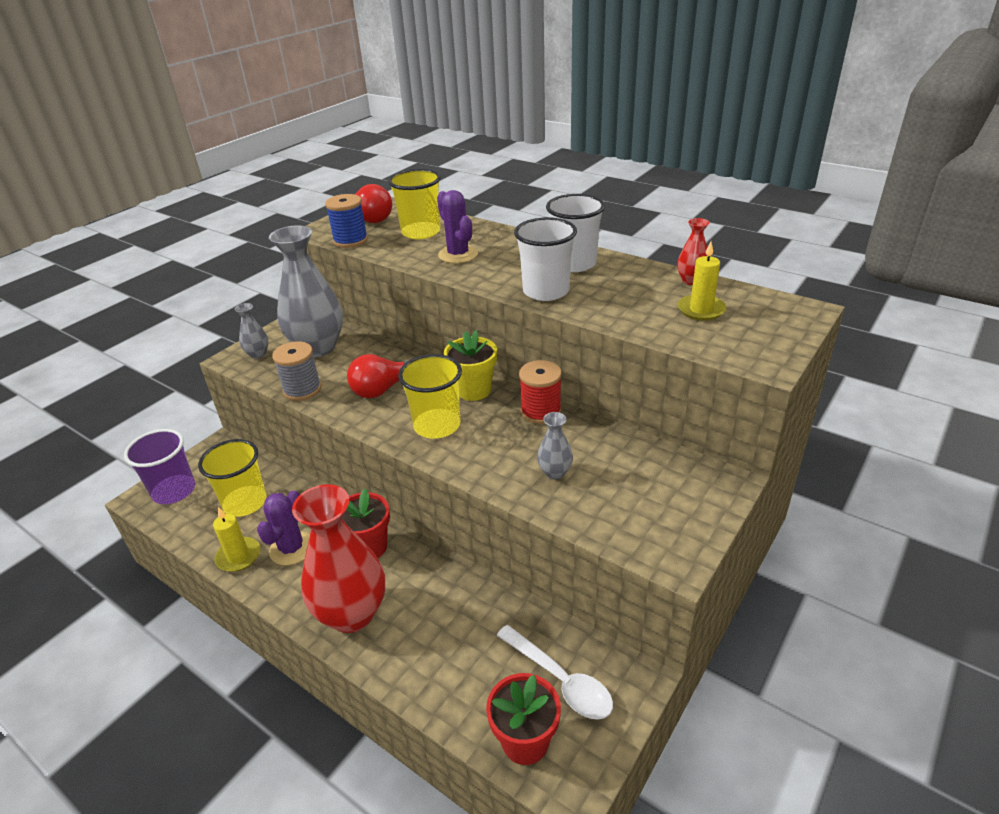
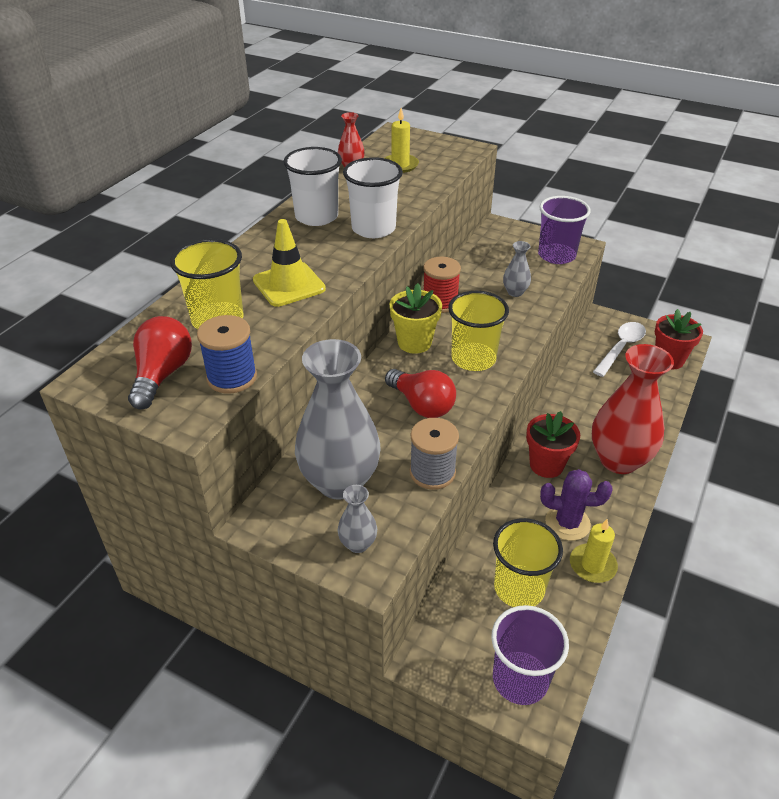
camera: 100 degrees left, 5 degrees up
purple cactus [437,190,478,264] -> yellow traffic cone [253,219,326,307]
none -> purple cup [538,196,591,264]

